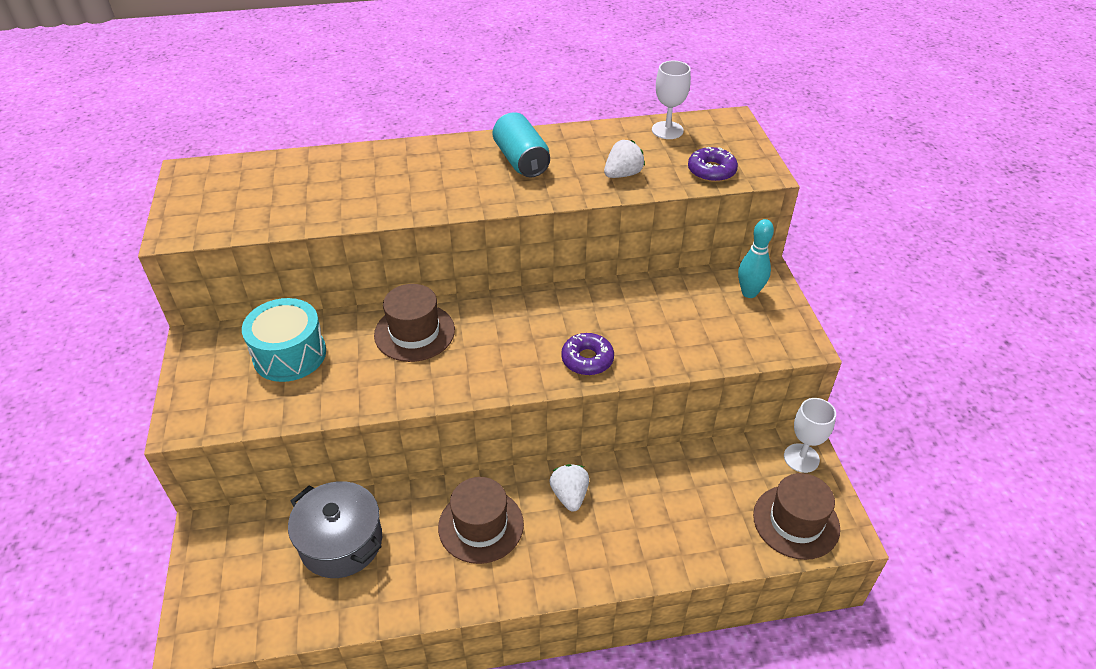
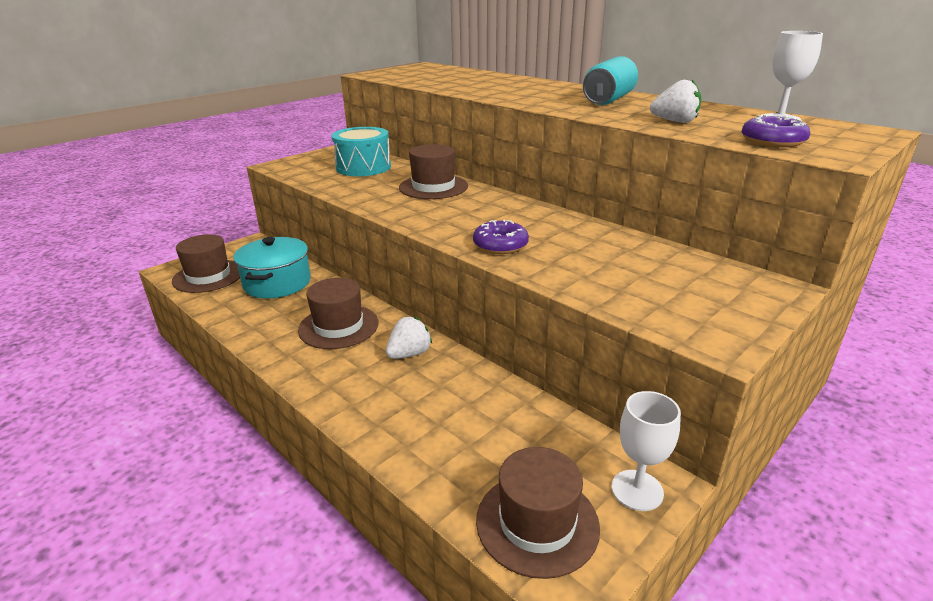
camera: 55 degrees right, 15 degrees down
grey pot [288,481,382,578] -> turquoise pot [233,237,311,298]
turquoise bowling pin [738,219,774,298] -> none
none -> brown hat [172,234,240,293]

